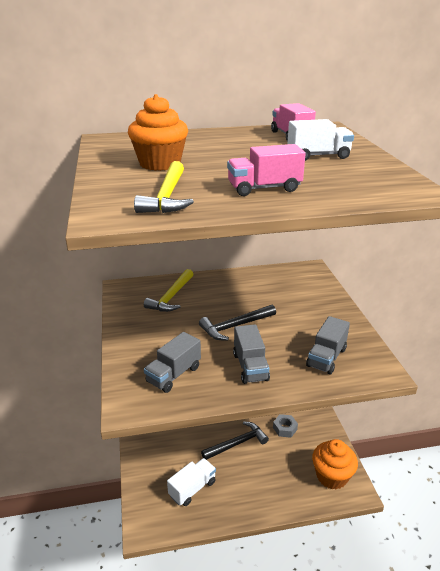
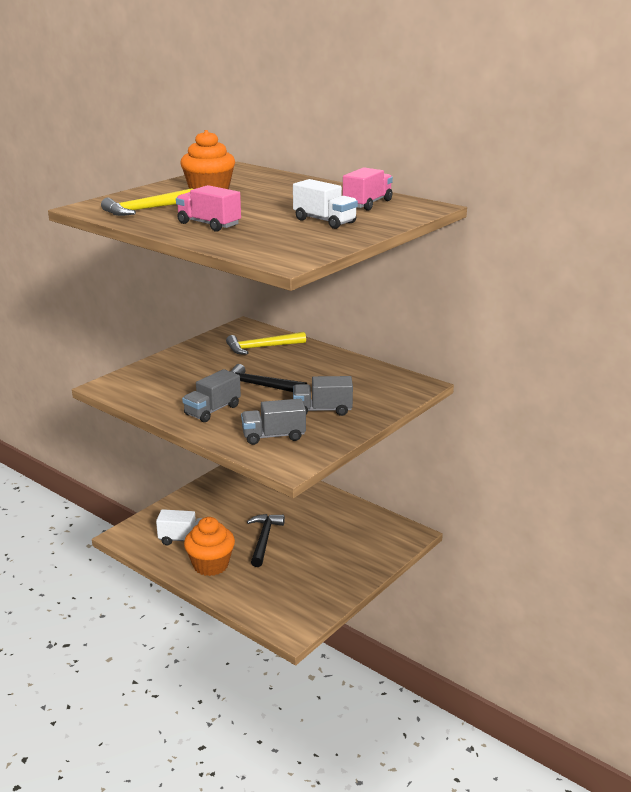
camera: 50 degrees right, 5 degrees down
grey truck [144,332,201,393] -> grey truck moved to [293,376,353,416]
black hammer [201,421,269,460] -> black hammer turned 105 degrees counterclockwise [247,514,285,567]
grey nut [273,414,298,438] -> none
orange cupcake [312,439,358,490] -> orange cupcake moved to [184,517,235,576]

